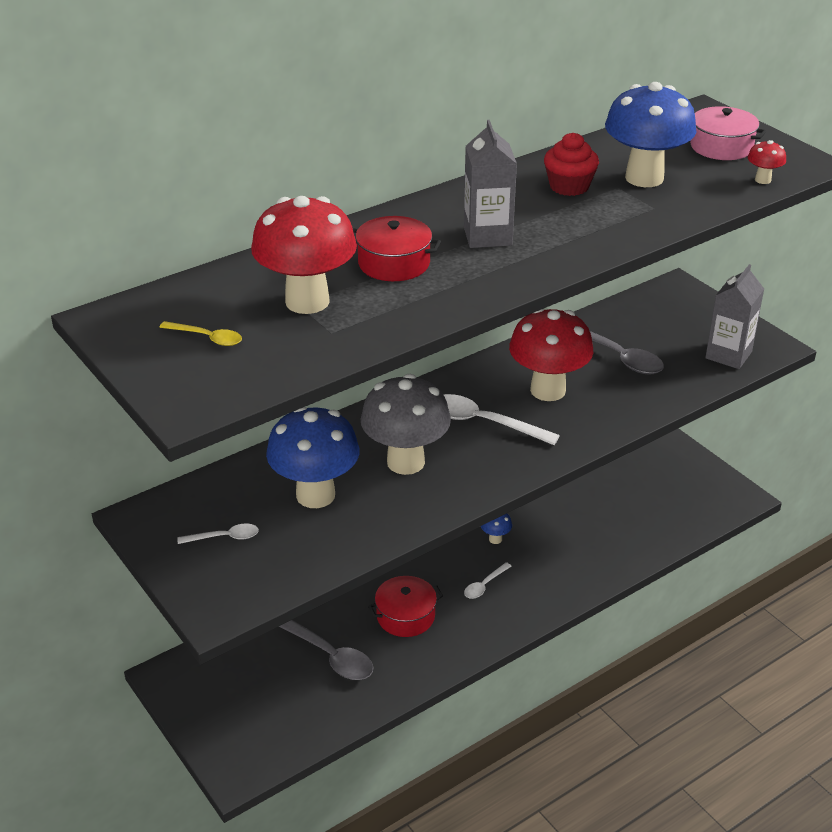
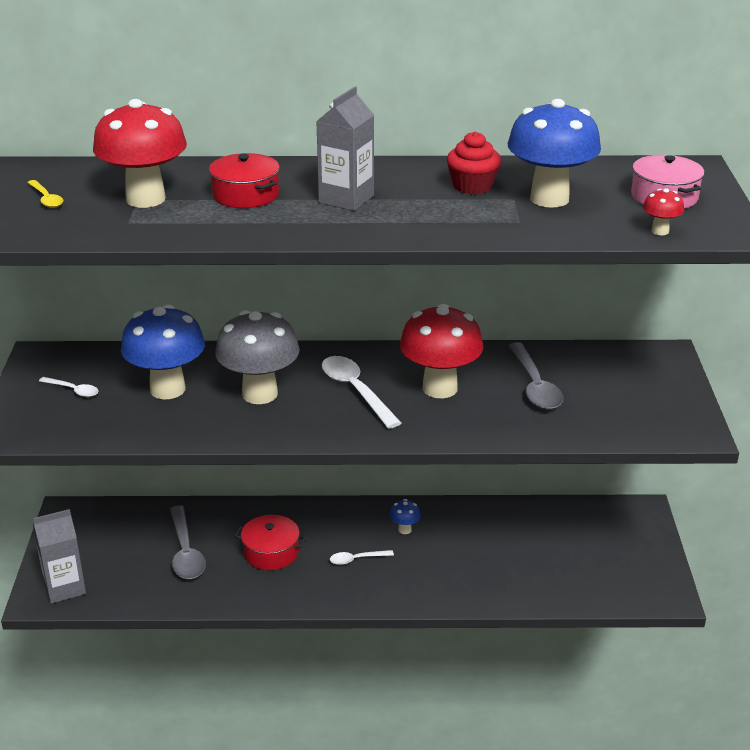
camera: 35 degrees right, 5 degrees down
grey carton [705,264,764,369] -> grey carton moved to [33,509,86,604]

